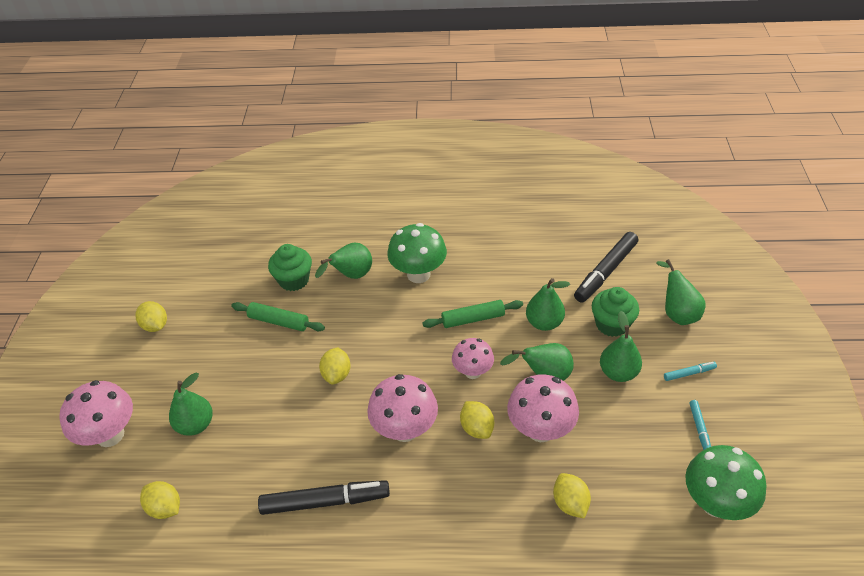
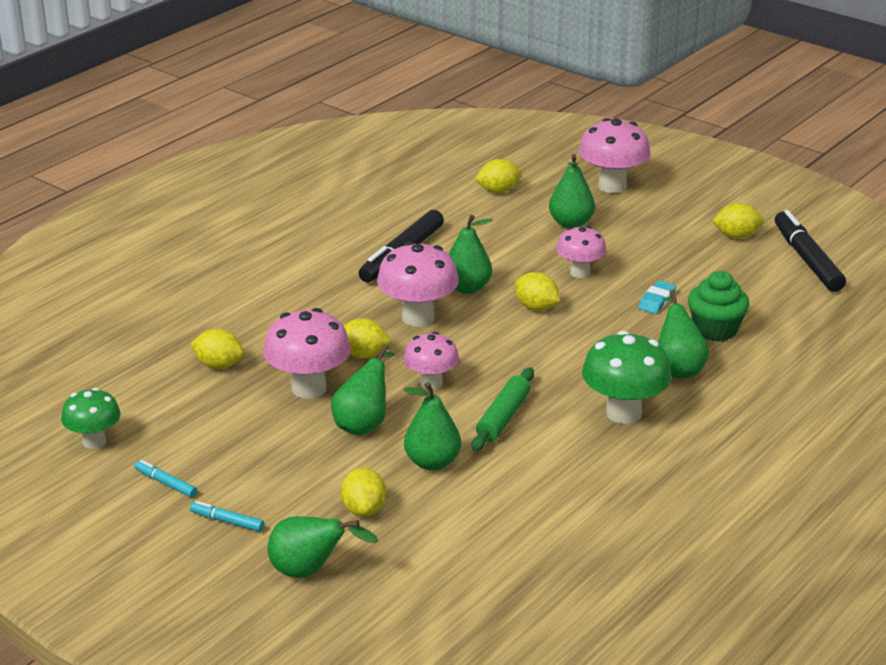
camera: 125 degrees right, 15 degrees down
green rolling pin [231,302,325,331] -> turquoise eraser [638,281,676,314]
black marker [574,232,638,302] -> black marker moved to [775,210,846,292]
green cupcake [592,287,639,337] -> yellow lemon [341,468,386,517]
green pear [600,311,642,382] -> green pear moved to [448,215,493,294]
turquoise marker [664,362,717,381] -> turquoise marker turned 90 degrees clockwise [190,501,264,532]
green mushroom [685,445,767,520] -> green mushroom [61,388,121,449], size x0.64
none -> pink mushroom [556,226,607,278]

